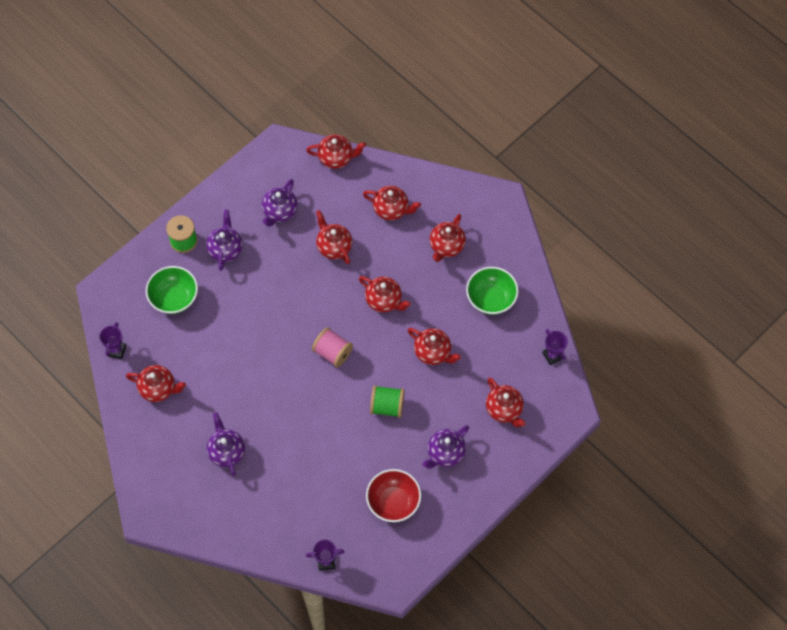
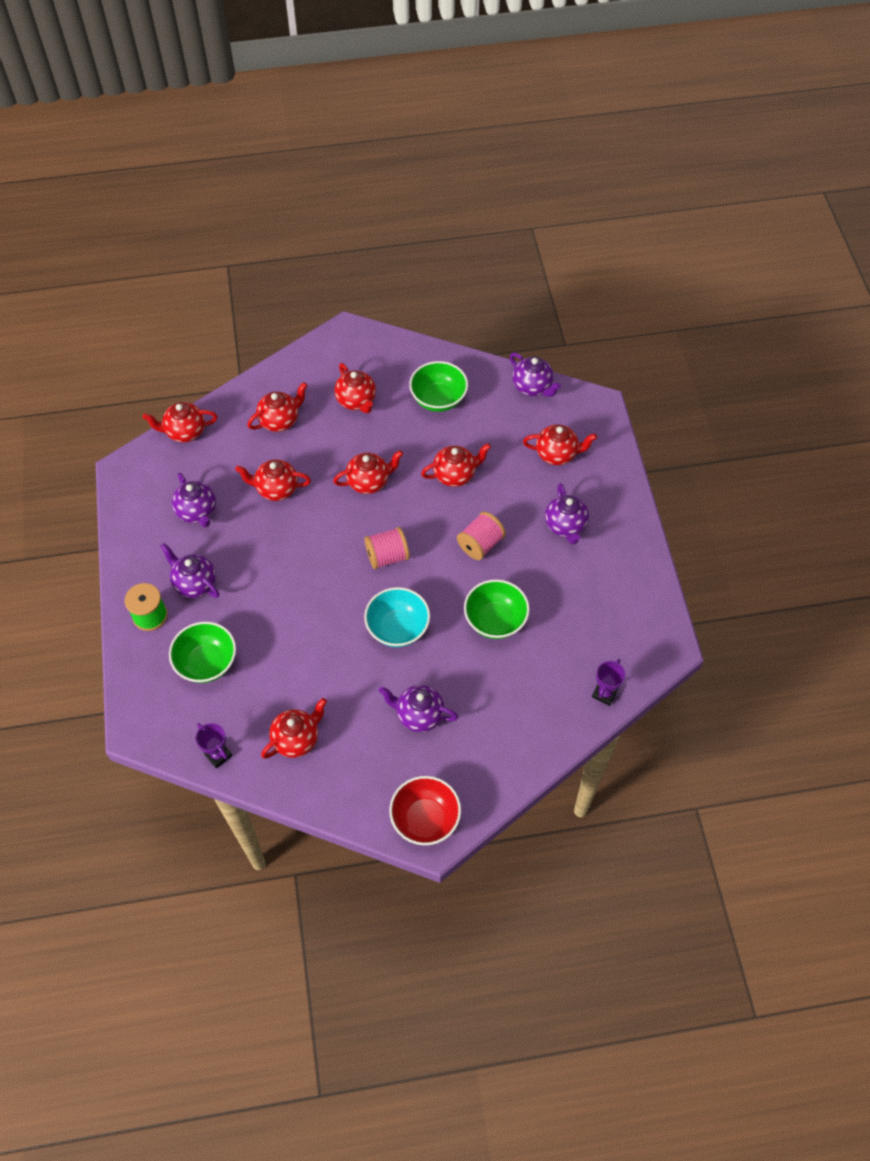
camera: 55 degrees left, 5 degrees down
red teapot [306,135,366,169] -> red teapot turned 135 degrees counterclockwise [143,402,218,442]
red bowl [366,469,421,522] -> red bowl moved to [389,776,461,845]
green spool [370,385,405,418] -> pink spool [457,512,506,560]
purple trophy [542,329,568,365] -> purple teapot [510,352,561,397]
none -> turquoise bowl [364,587,430,647]
none -> green bowl [464,579,530,639]

